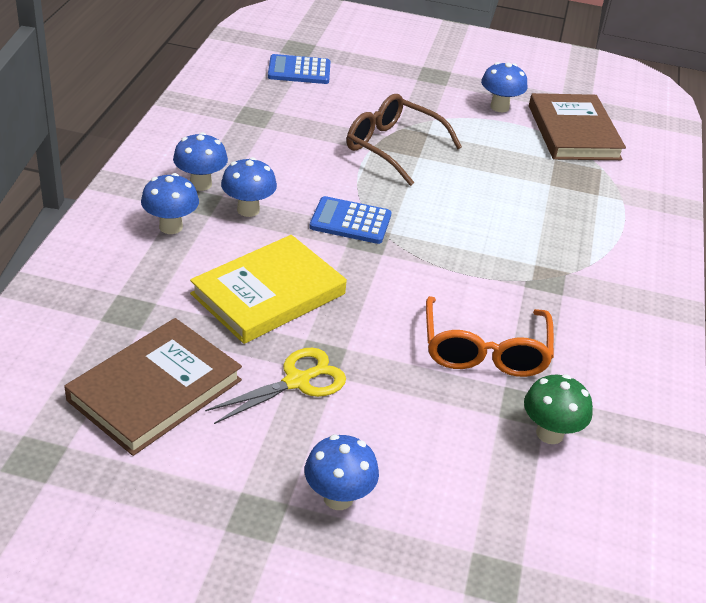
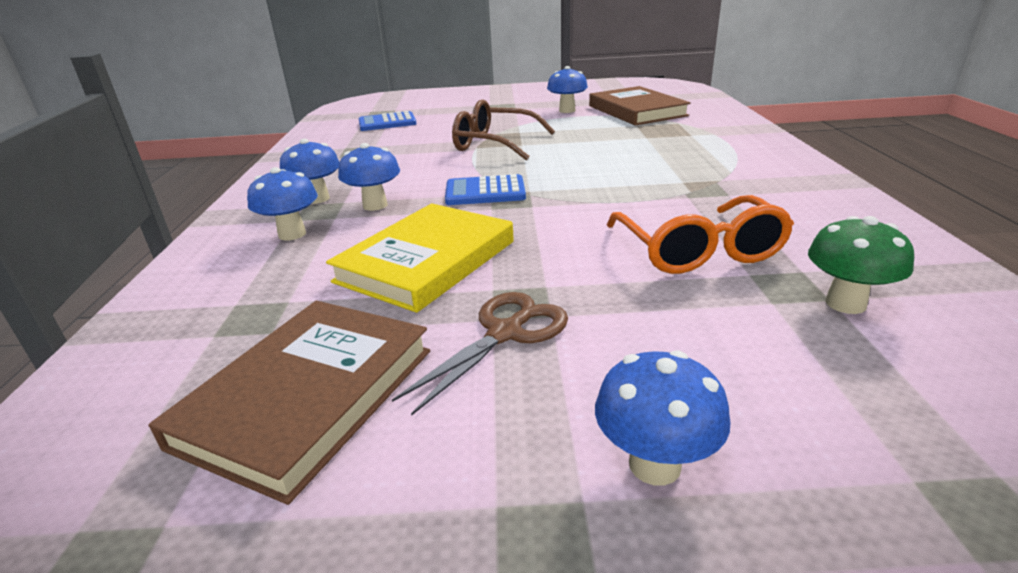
camera: 10 degrees left, 10 degrees down
yellow scissors [205,348,346,424] -> brown scissors [392,292,568,416]

